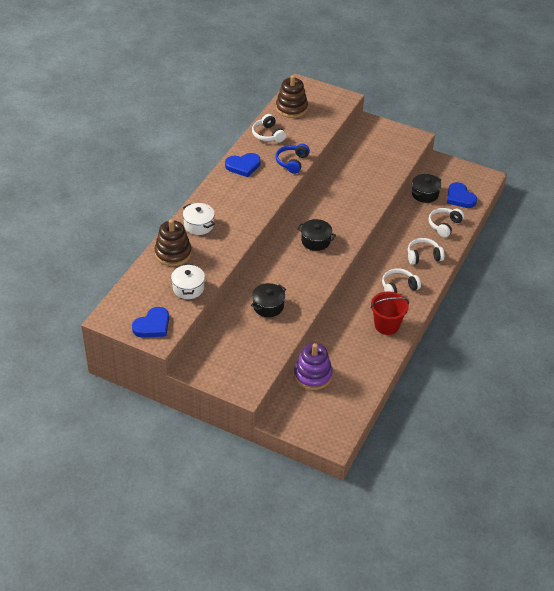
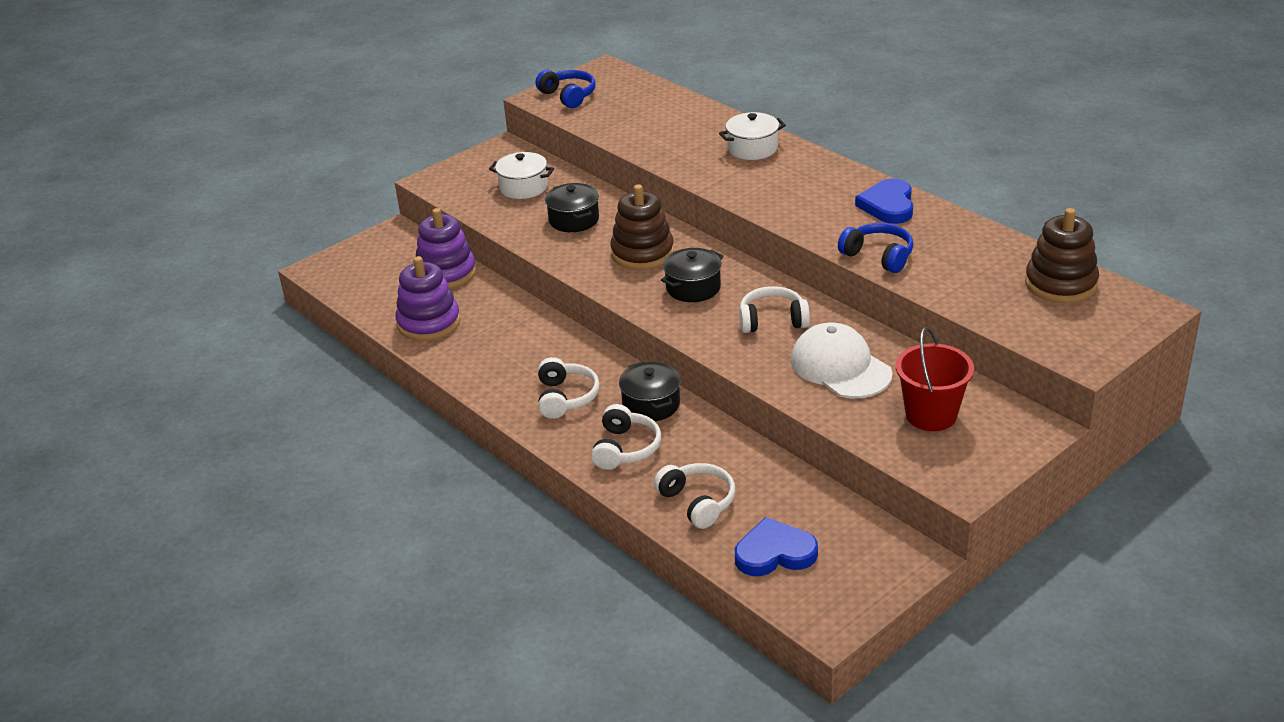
camera: 115 degrees right, 10 degrees down
blue heart [132,307,169,338] -> blue headphones [535,70,596,108]
brown stacking toy [155,219,192,266] -> brown stacking toy moved to [610,184,674,270]
white pot [171,264,205,299] -> white pot moved to [489,152,554,199]
white headphones [252,114,286,143] -> white headphones moved to [739,286,810,333]
red bucket [371,291,409,335] -> red bucket moved to [896,327,974,431]
black pot [411,174,442,203] -> black pot moved to [619,361,681,421]
none -> purple stacking toy [395,256,461,341]
none -> white cap [791,322,893,398]

